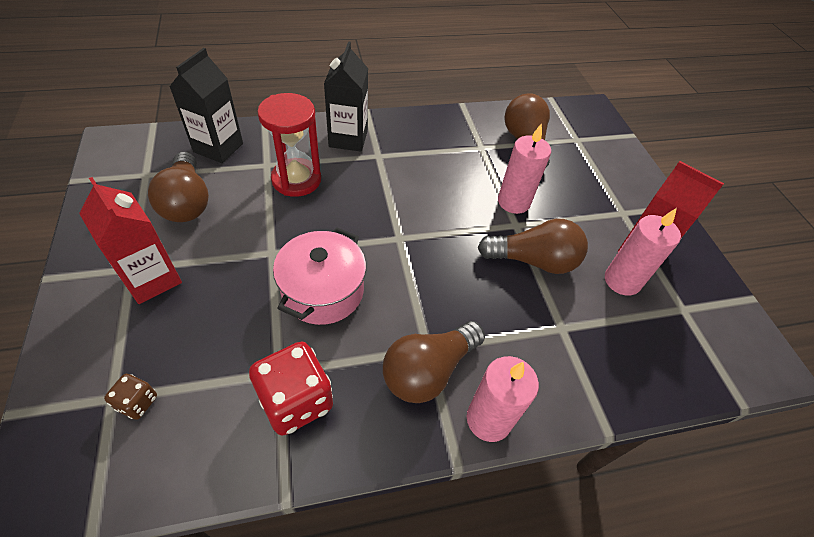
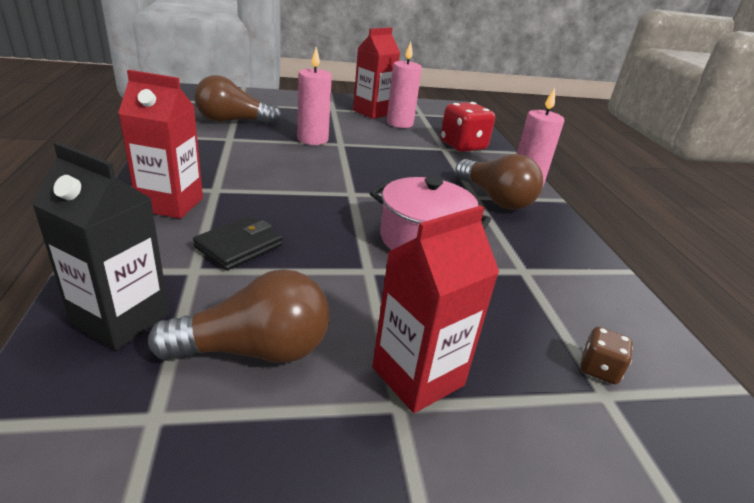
camera: 85 degrees left, 20 degrees down
red dice [249,342,333,435] -> red dice moved to [440,102,495,152]
red hourglass [257,93,321,197] -> black wallet [193,216,283,270]
black carton [324,41,368,152] -> red carton [118,70,203,219]
brown light bulb [478,219,588,274] -> none

